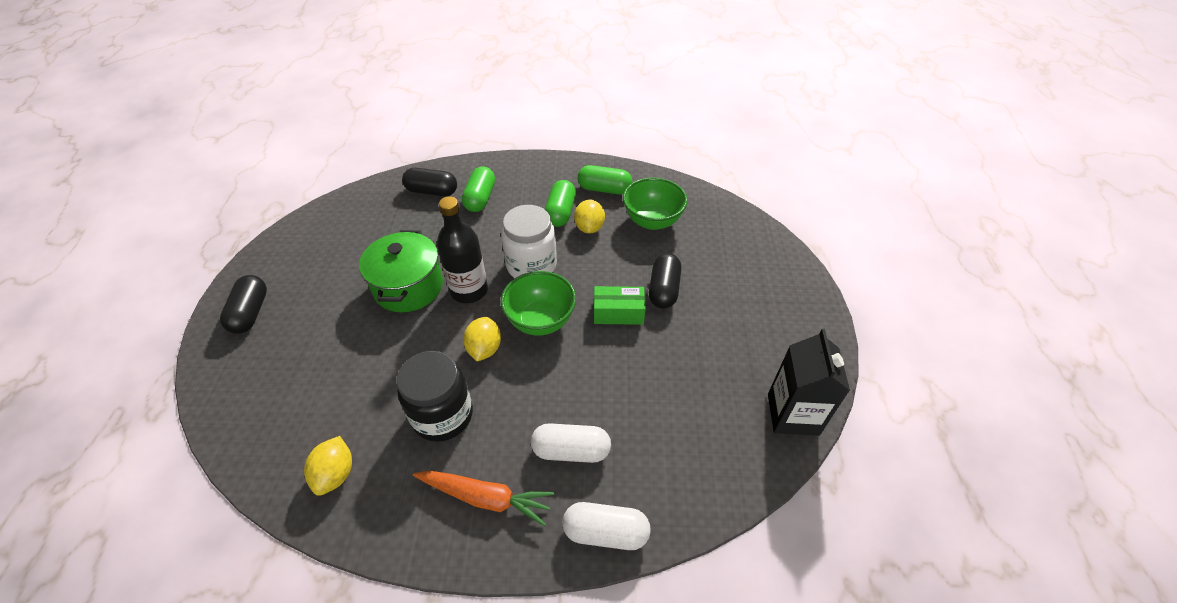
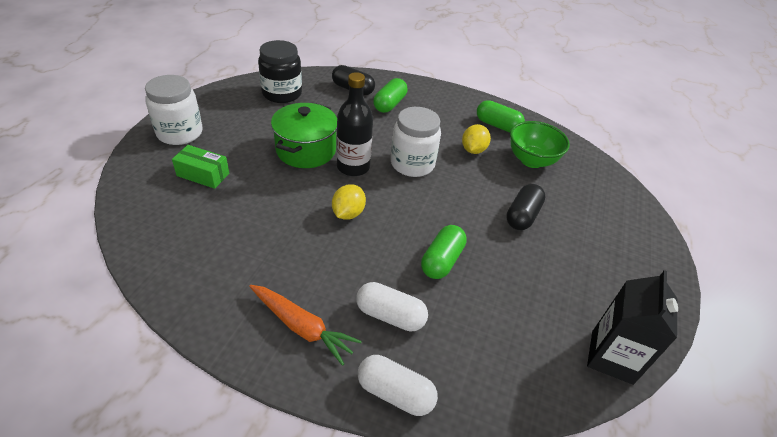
camera: 15 degrees right, 5 degrees down
black capsule [220,275,267,334] -> white jar [145,75,203,145]
yellow lemon [304,436,352,496] -> none
black jar [397,351,473,442] -> black jar moved to [258,40,302,103]
green bowl [501,271,576,335] -> none
green capsule [545,180,576,227] -> green capsule moved to [421,225,467,279]
green box [594,286,646,325] -> green box moved to [172,145,229,189]

